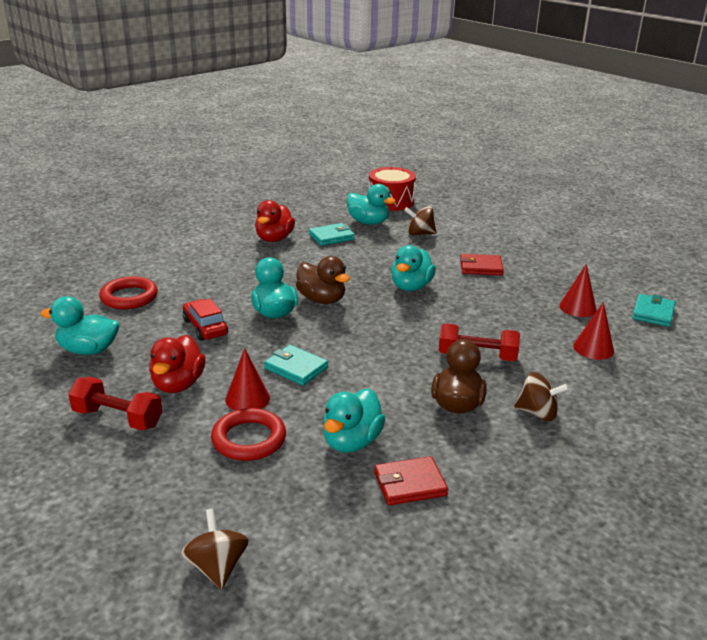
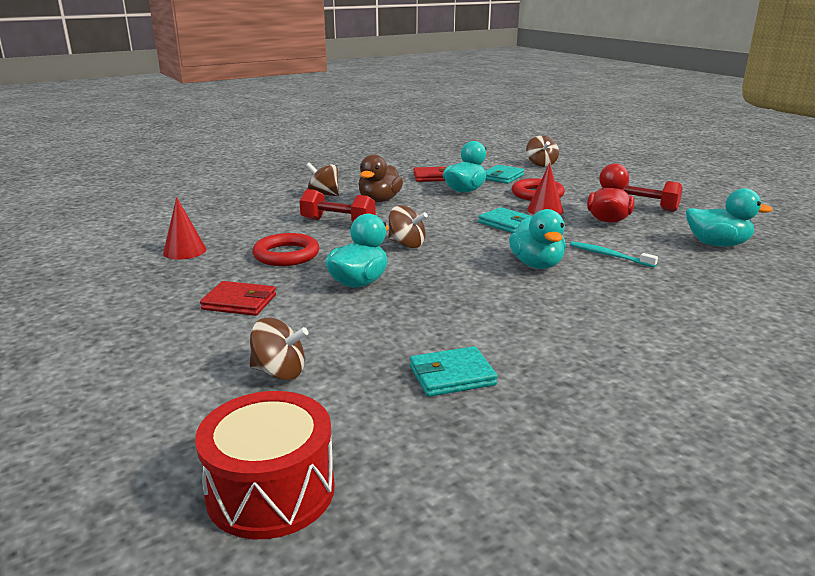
camera: 170 degrees left, 5 degrees down
red ring [99,276,158,309] -> red ring moved to [252,233,319,266]
red car [183,299,228,341] -> turquoise toothbrush [570,241,658,268]
red duck [255,200,295,242] -> none
brown duck [296,256,350,304] -> none
turquoise duck [347,184,396,225] -> none
red cone [573,302,614,360] -> none
turquoise wallet [632,294,675,327] -> turquoise wallet moved to [485,165,525,184]
none -> brown spinning top [388,205,428,248]

